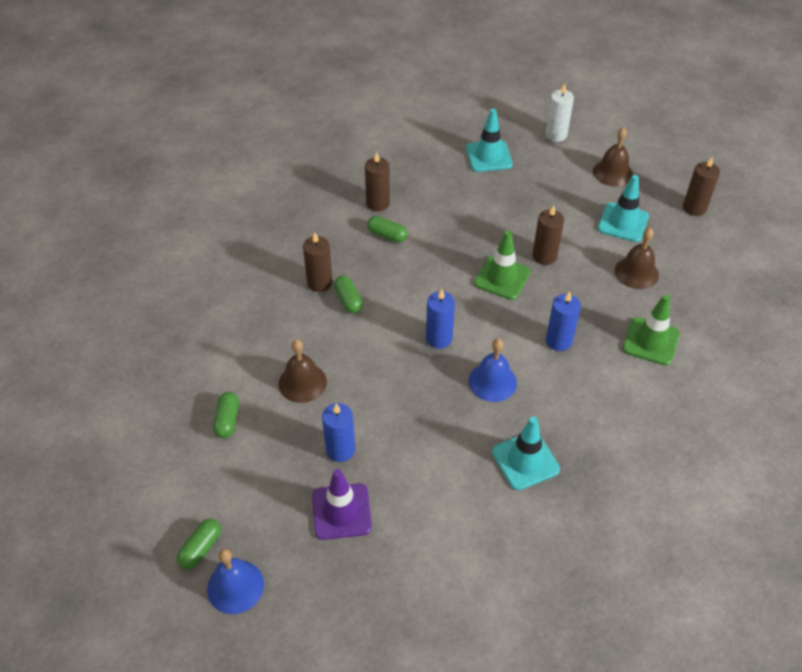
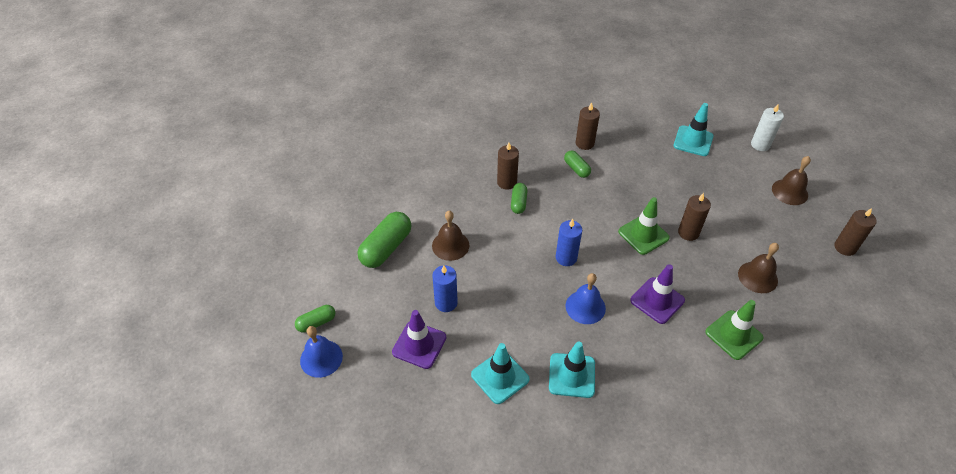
camera: 30 degrees right, 0 degrees up
green capsule [213,392,239,438] -> green capsule [358,212,411,268], size x1.80
blue candle [546,291,581,351] -> purple traffic cone [630,264,685,324]
turquoise traffic cone [598,175,649,242] -> turquoise traffic cone moved to [471,343,530,404]

